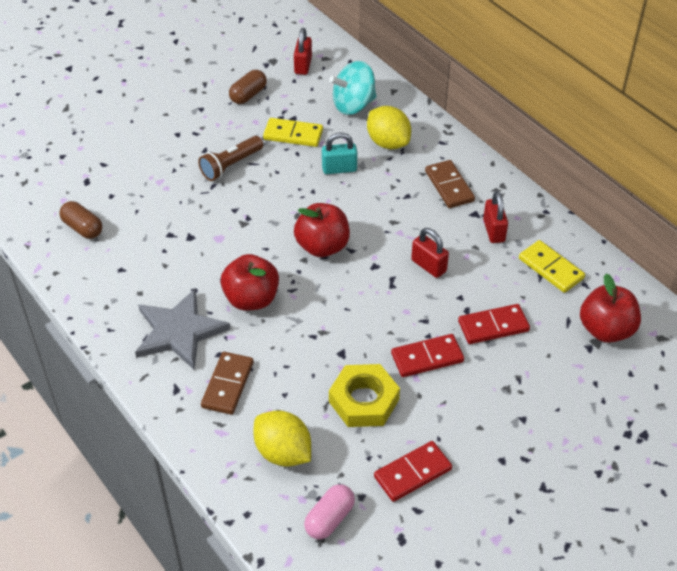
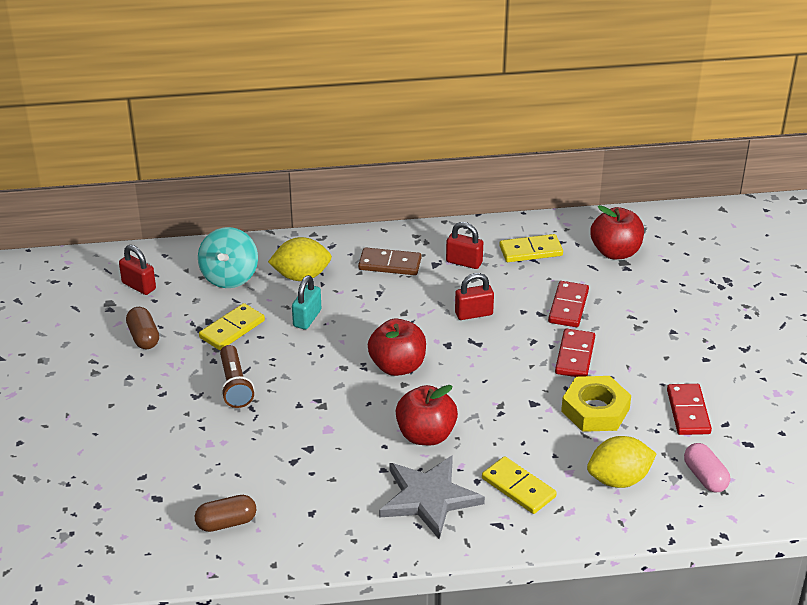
camera: 60 degrees left, 10 degrees down
brown domino [201,352,254,415] -> yellow domino [482,456,557,514]

